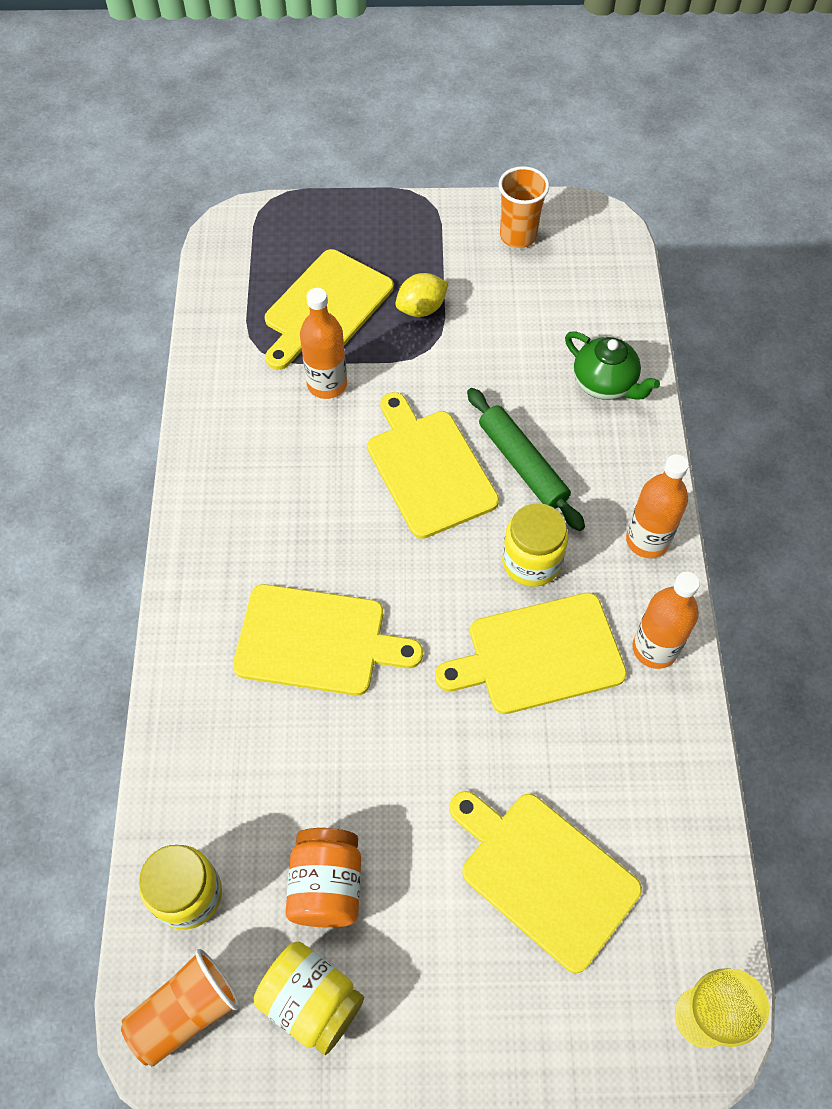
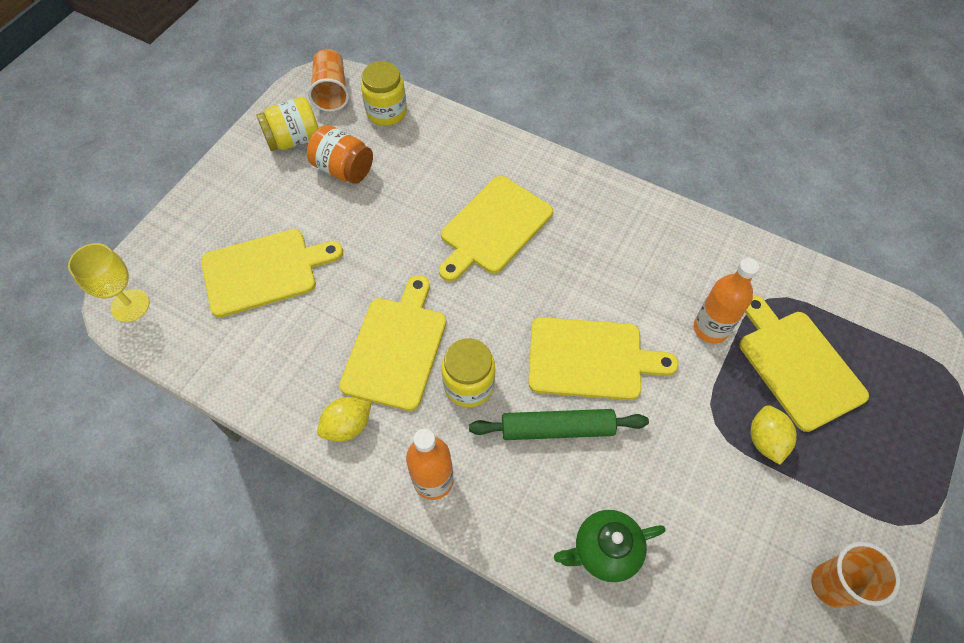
camera: 120 degrees right, 0 degrees up
orange bottle [632,572,700,669] -> yellow lemon [317,397,372,442]

